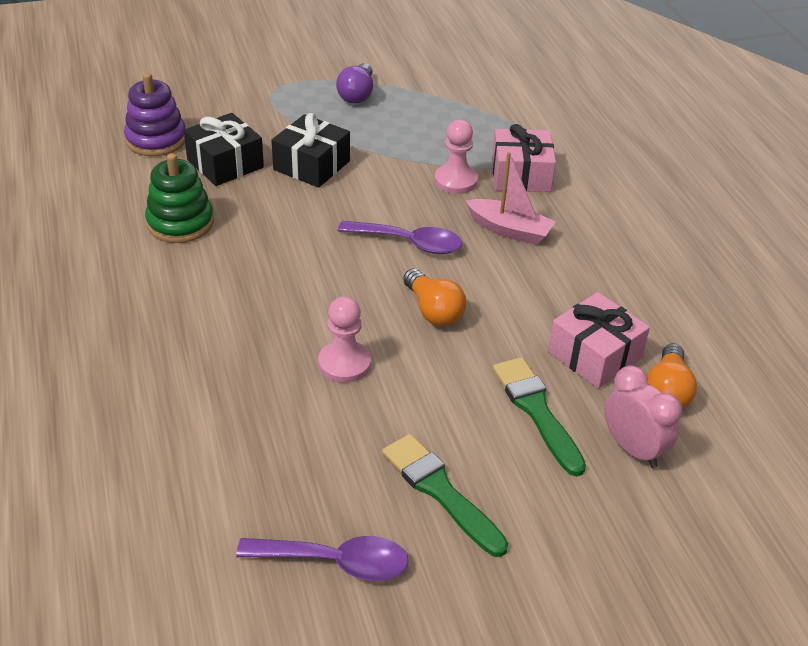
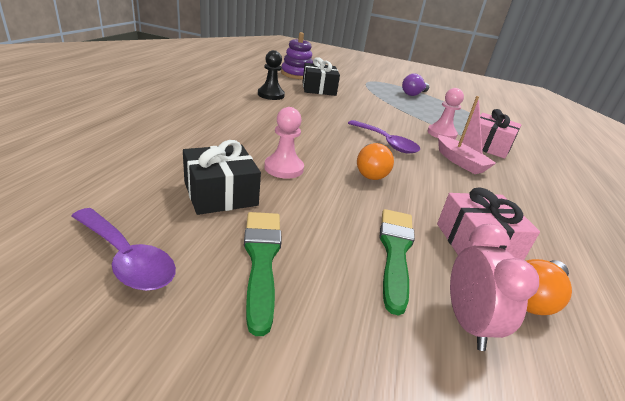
camera: 30 degrees right, 10 degrees down
green stacking toy [145,153,214,243] -> black pawn [258,50,285,100]
black gift [271,113,350,188] -> black gift moved to [183,140,261,215]

